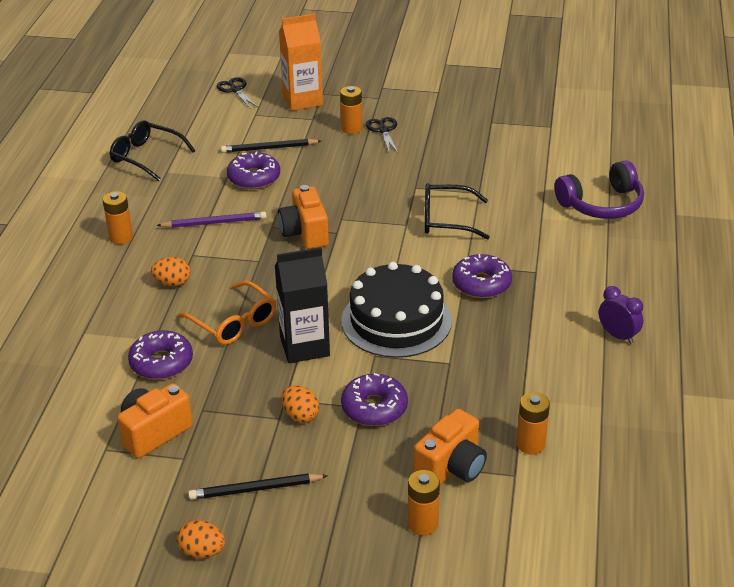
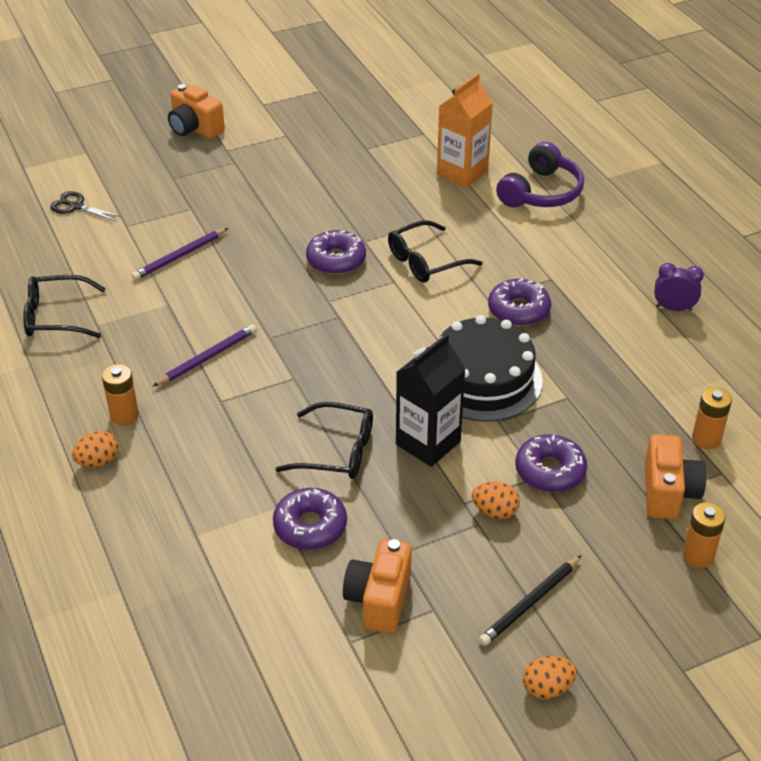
camera: 35 degrees left, 5 degrees up
orange egg [151,257,191,287] -> orange egg moved to [72,431,118,467]
orange glasses [178,281,277,345] -> black glasses [276,402,373,479]
black pencil [221,139,321,153] -> purple pencil [132,228,228,280]
purple donut [227,152,280,189] -> purple donut moved to [306,230,366,275]
orange camera [278,185,329,249] -> orange camera moved to [168,84,225,139]
orange carton [279,14,323,111] -> orange carton moved to [437,73,493,188]
orange battery [340,86,362,134] -> none
black scissors [366,117,398,153] -> none

